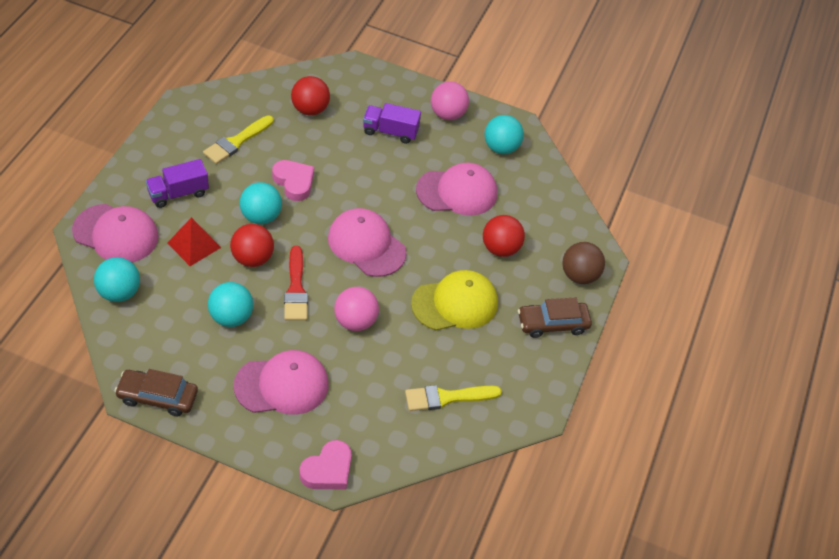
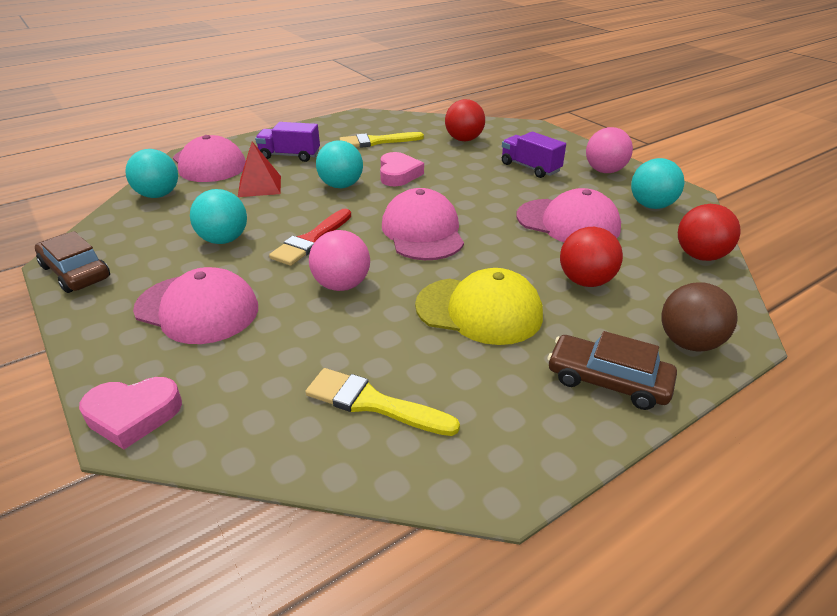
camera: 40 degrees right, 15 degrees down
red ball [230,224,274,267] -> red ball moved to [678,204,741,261]

